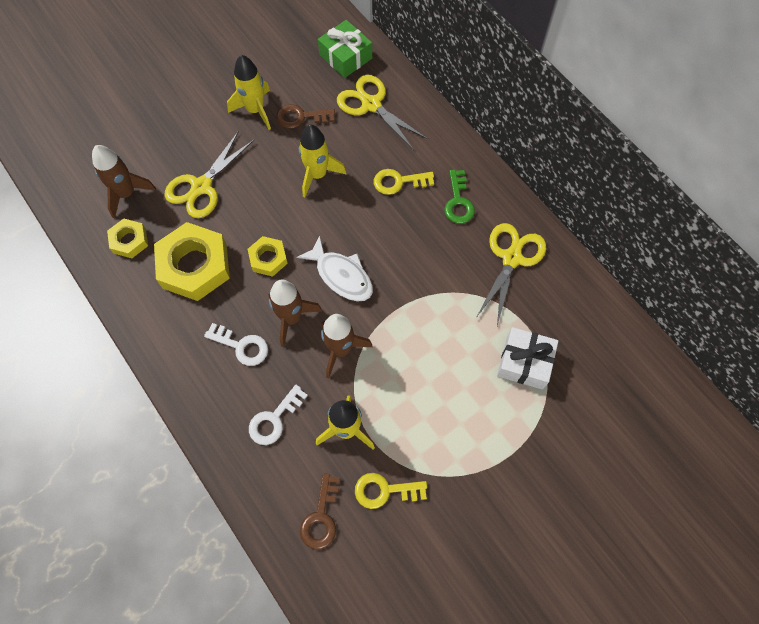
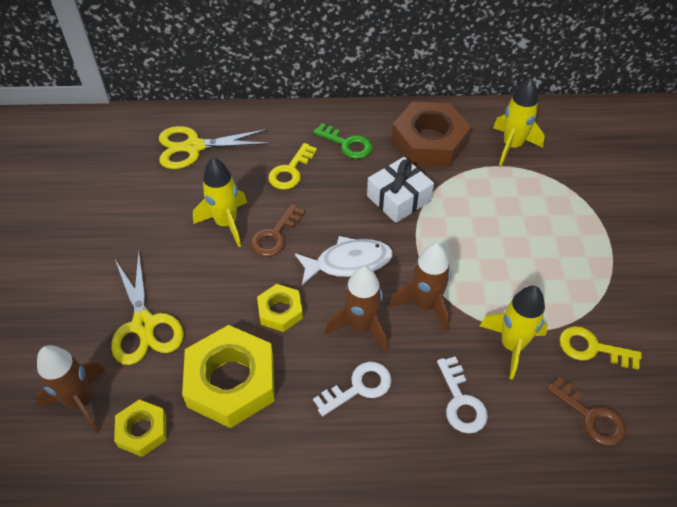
camera: 55 degrees left, 15 degrees down
yellow rocket [227,55,271,130] -> yellow rocket moved to [493,78,545,166]
brown key [276,104,335,129] -> brown key moved to [250,204,305,257]
green gift [318,20,372,78] -> none
yellow key [355,473,427,509] -> yellow key turned 75 degrees clockwise [559,326,642,370]
yellow scissors [477,223,546,326] -> brown nut [392,101,471,166]
white gift [497,327,558,390] -> white gift moved to [367,157,434,223]

